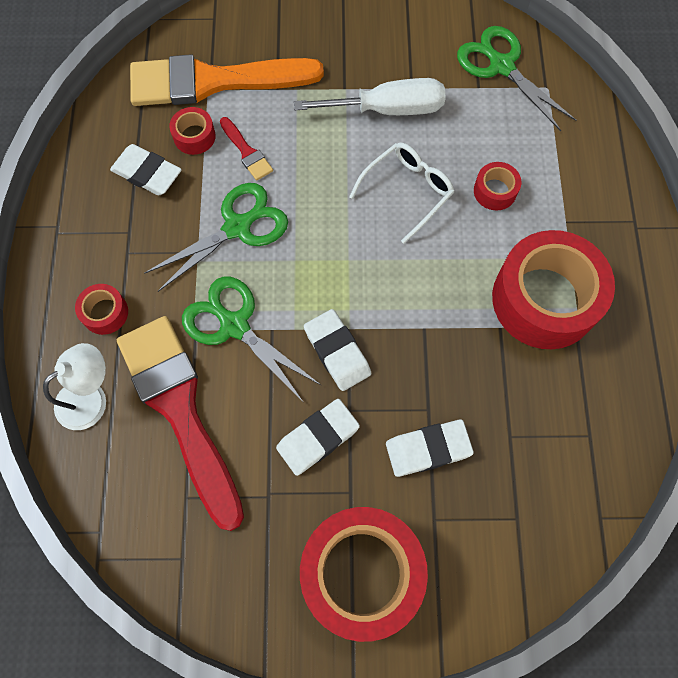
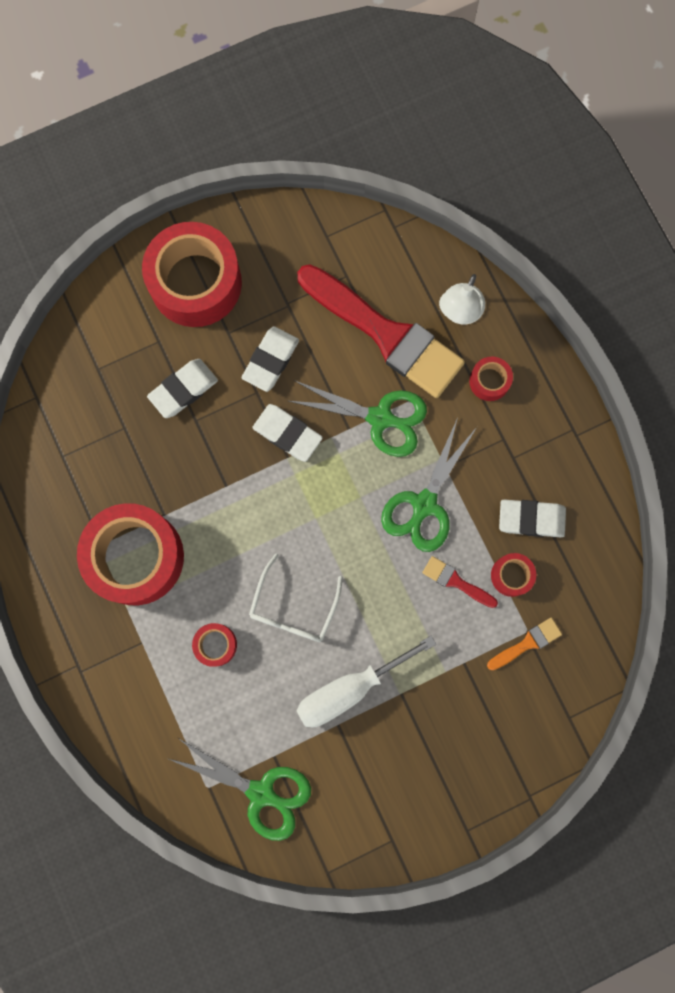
camera: 155 degrees right, 10 degrees up
orange brush [130,54,324,106] -> orange brush [487,618,562,670], size x0.41

